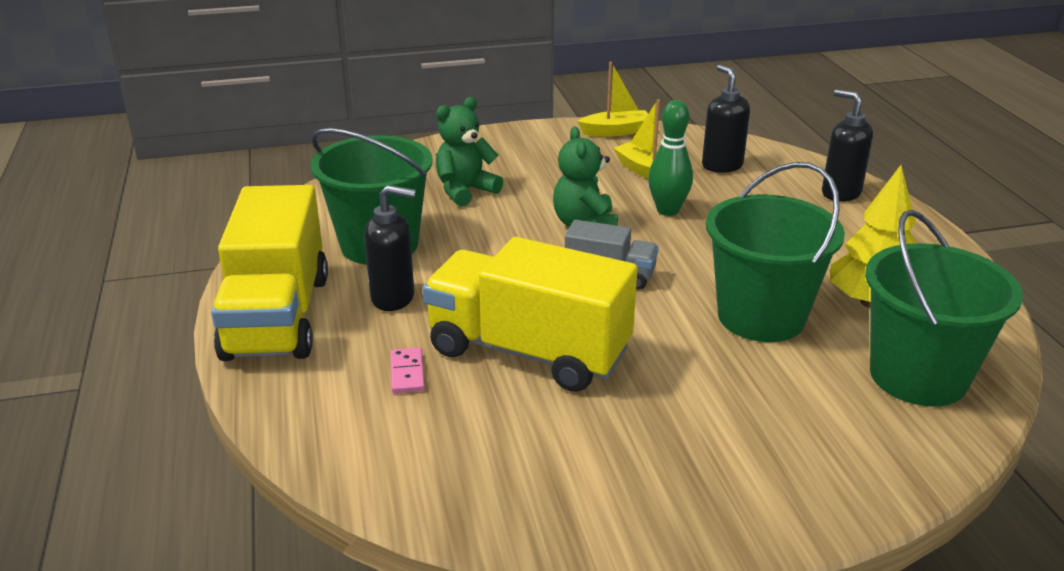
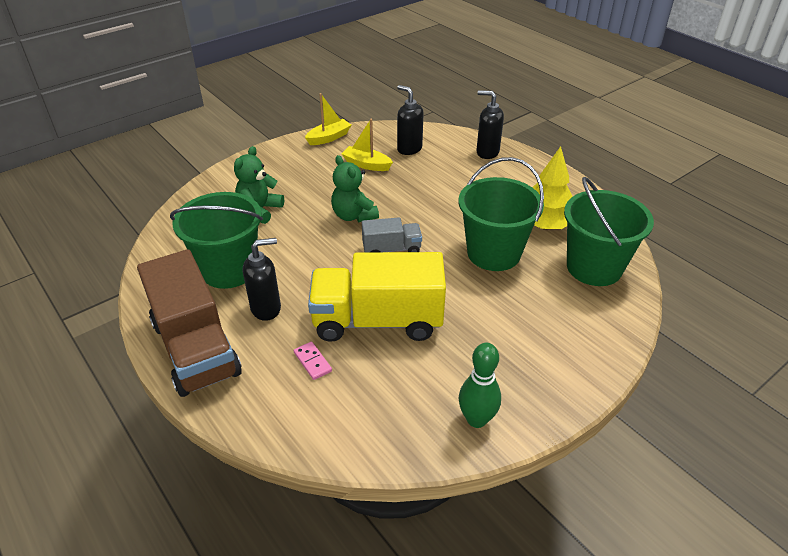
camera: 25 degrees left, 10 degrees up
yellow truck [211,185,328,361] -> brown truck [137,249,242,397]
green bowling pin [648,100,693,216] -> green bowling pin moved to [458,343,501,428]

